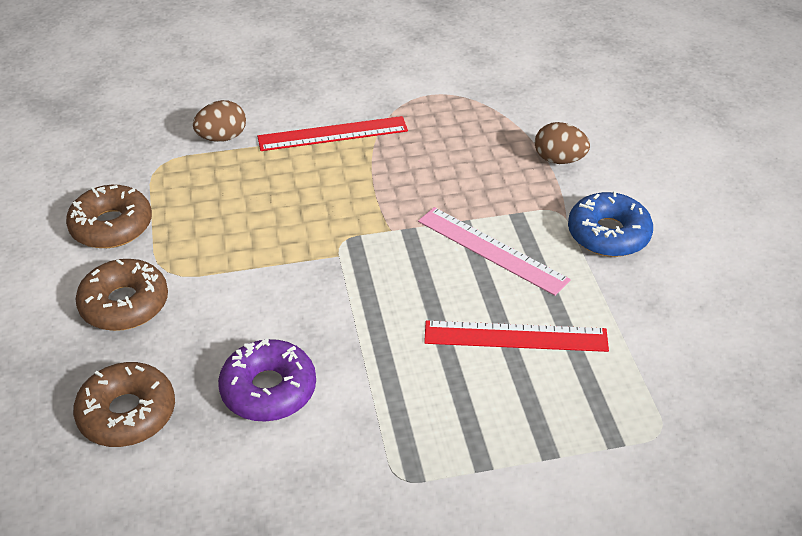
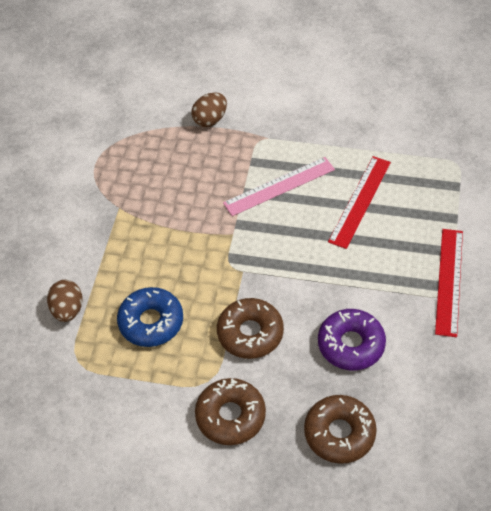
camera: 65 degrees left, 10 degrees up
brown donut [66,185,152,248] -> brown donut moved to [217,298,284,359]
red ruler [257,116,408,151] -> red ruler moved to [435,229,463,337]
blue donut [568,191,653,257] -> blue donut moved to [117,287,183,347]

